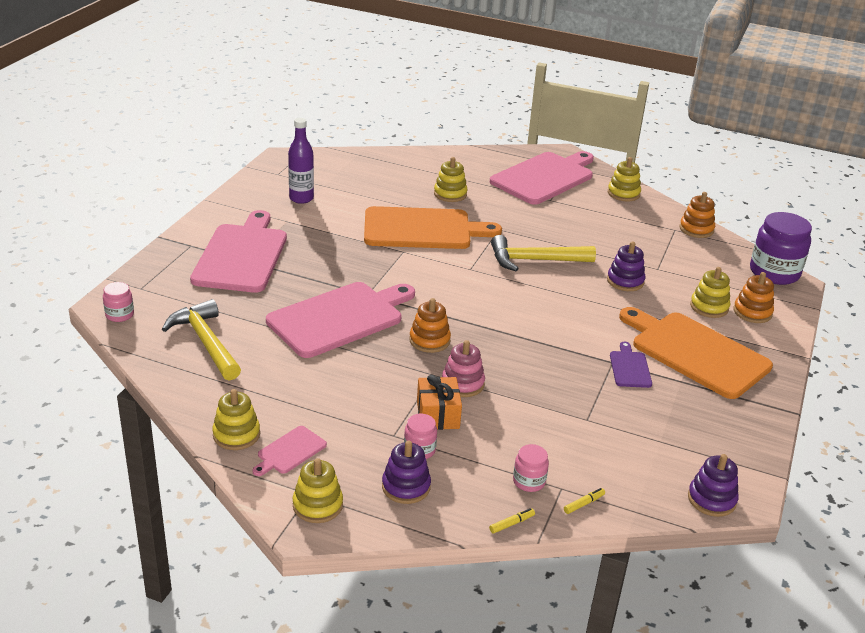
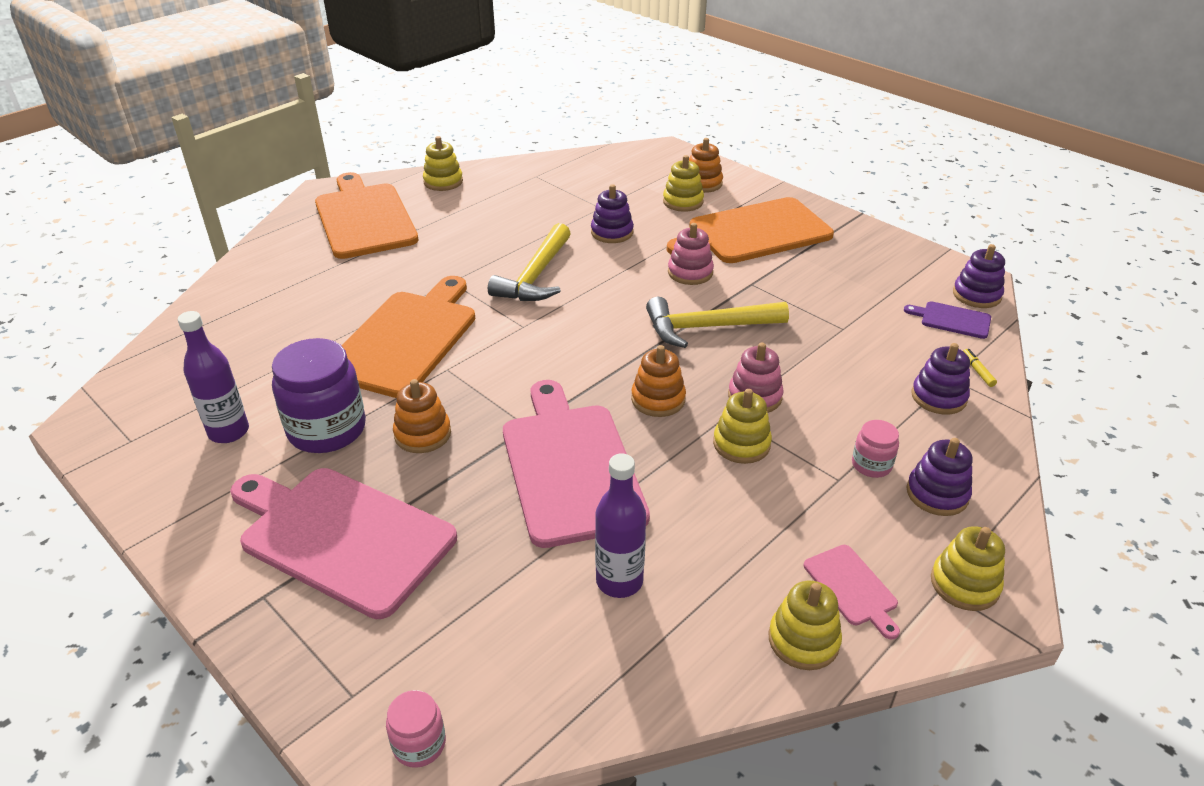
camera: 65 degrees left, 5 degrees up
yellow hammer [162,299,241,381] -> yellow hammer moved to [646,297,789,348]
orange gift [417,375,462,430] -> none
yellow stacking toy [434,157,468,202] -> yellow stacking toy moved to [713,389,772,464]
yellow marker [489,508,535,534] -> none
pink cutting board [490,151,594,205] -> orange cutting board [315,172,419,259]
pink jar [513,444,549,492] -> purple stacking toy [912,343,970,414]
purple cutting board [610,342,652,388] -> purple cutting board moved to [904,301,991,339]
orange stacking toy [680,192,715,238] -> orange stacking toy moved to [393,379,451,453]
purple jar [750,212,812,285] -> purple jar moved to [272,338,366,453]
none -> purple bottle [595,453,646,598]
none -> pink stacking toy [668,223,714,285]

